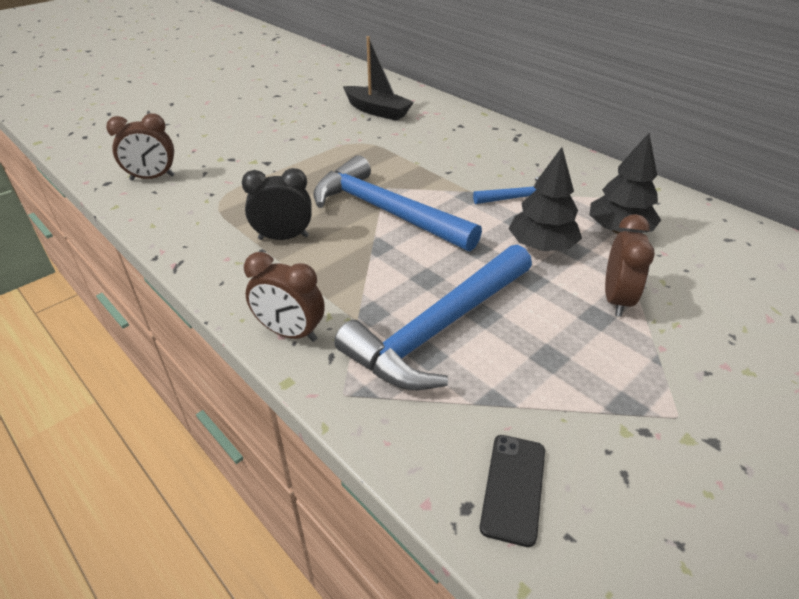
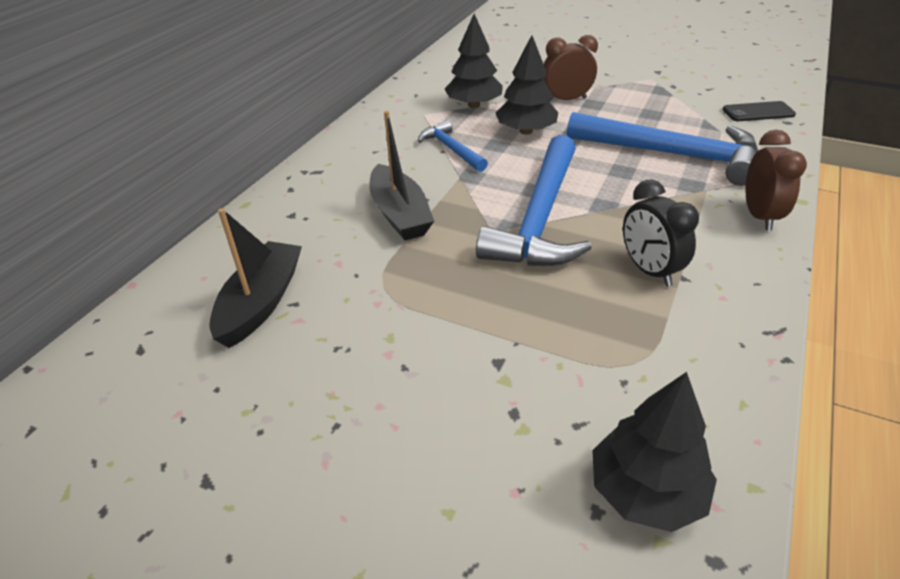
camera: 110 degrees left, 0 degrees up
brown clock [106,113,175,180] -> black tree [592,372,717,532]
none -> black boat [369,111,434,240]

